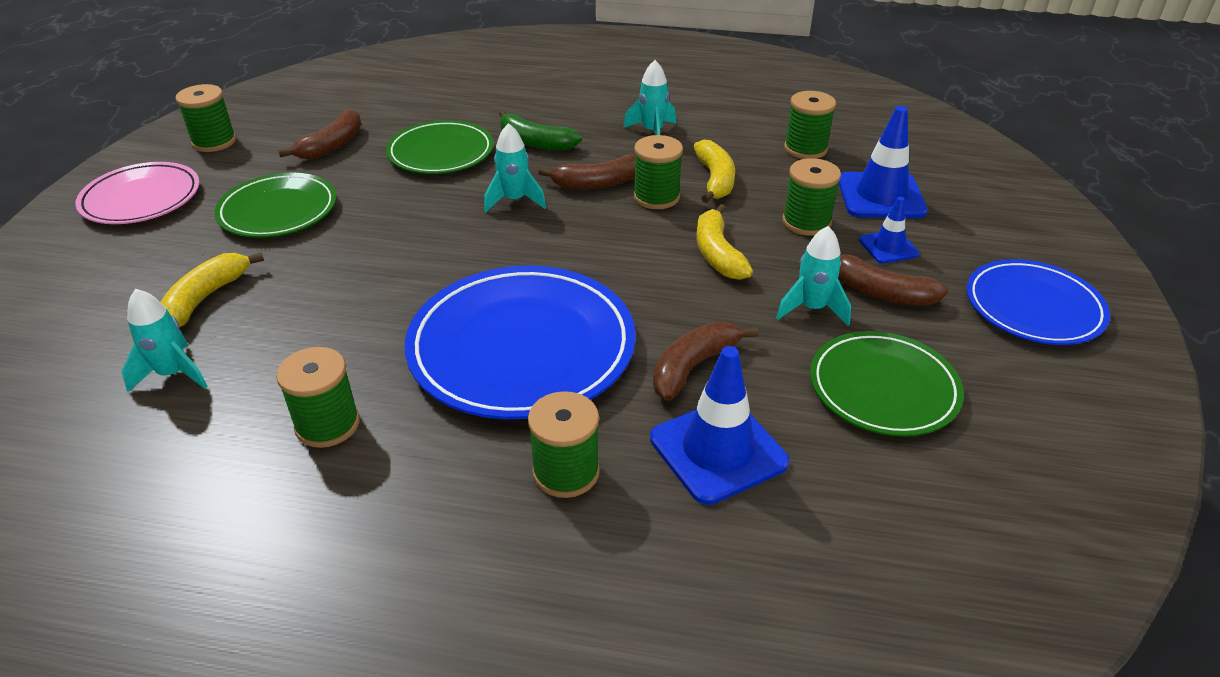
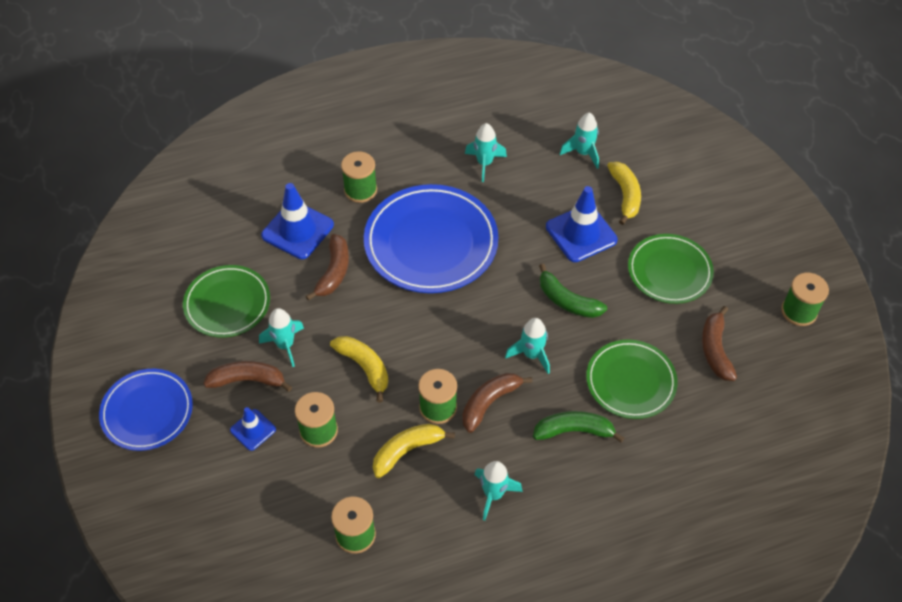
camera: 150 degrees right, 15 degrees up
pink plate [75,162,200,224] -> none
green spool [276,347,360,448] -> turquoise rocket [465,123,507,182]
yellow banana [693,140,735,203] -> yellow banana turned 90 degrees clockwise [373,424,455,478]
blue traffic cone [838,106,928,218] -> blue traffic cone moved to [546,186,618,262]
none -> green banana [539,263,607,318]

